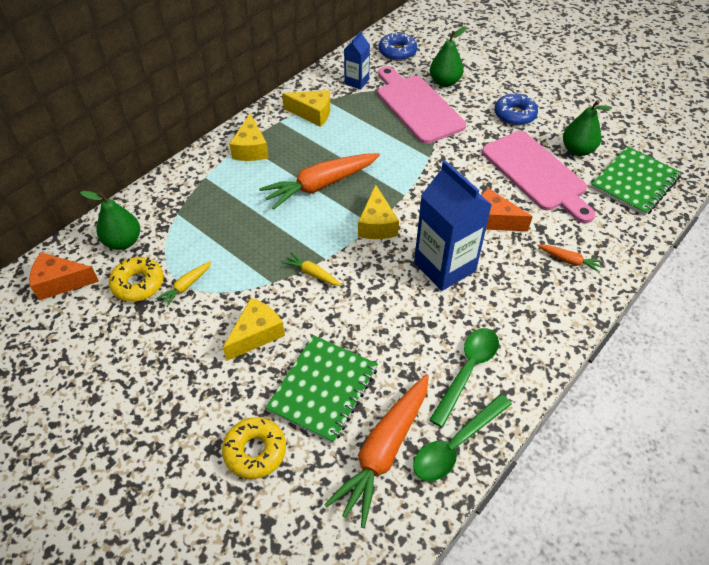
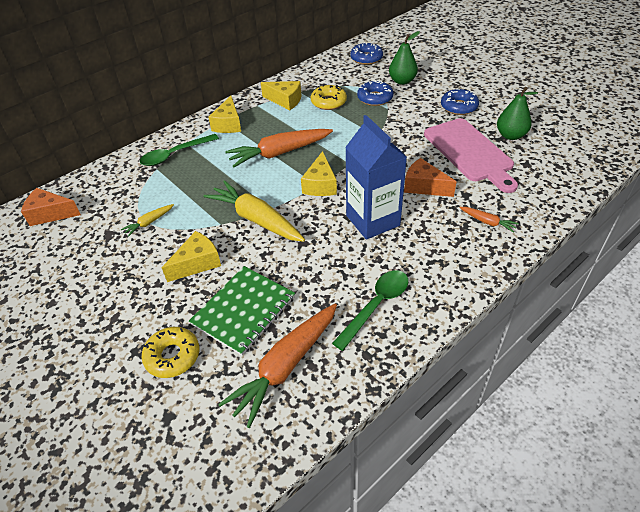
camera: 10 degrees right, 5 degrees down
green pear [80,191,140,250] -> none
yellow donut [109,257,164,302] -> yellow donut moved to [311,85,347,110]
yellow carrot [282,252,341,286] -> yellow carrot [204,180,305,242], size x2.16
blue carton [344,31,370,90] -> none
pink cutting board [377,66,466,144] -> blue donut [357,80,394,106]
green spoon [413,394,512,481] -> green spoon moved to [140,134,219,166]
green notebook [591,146,681,216] -> none

